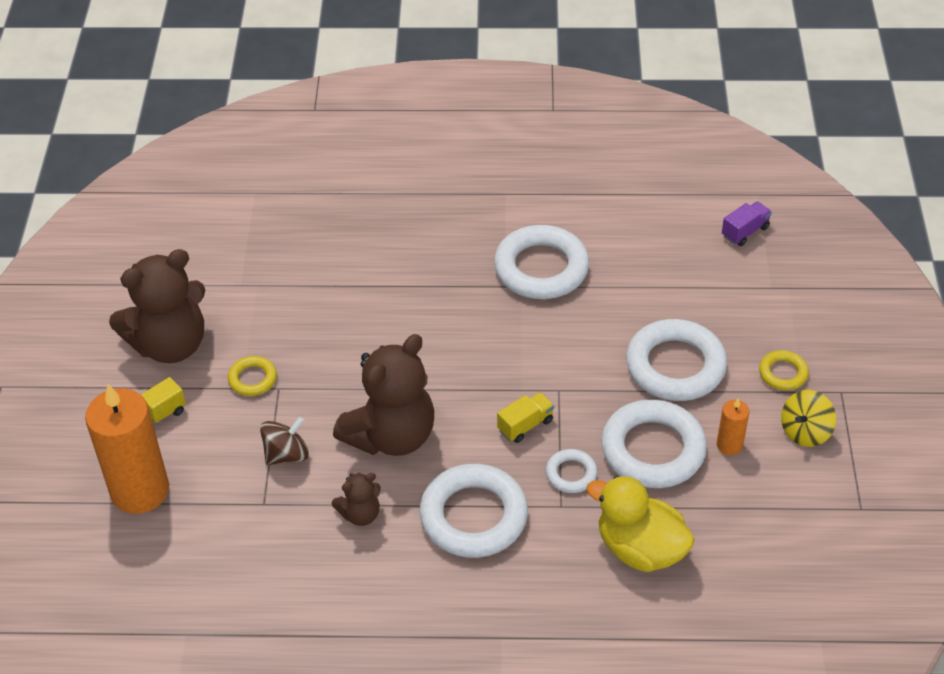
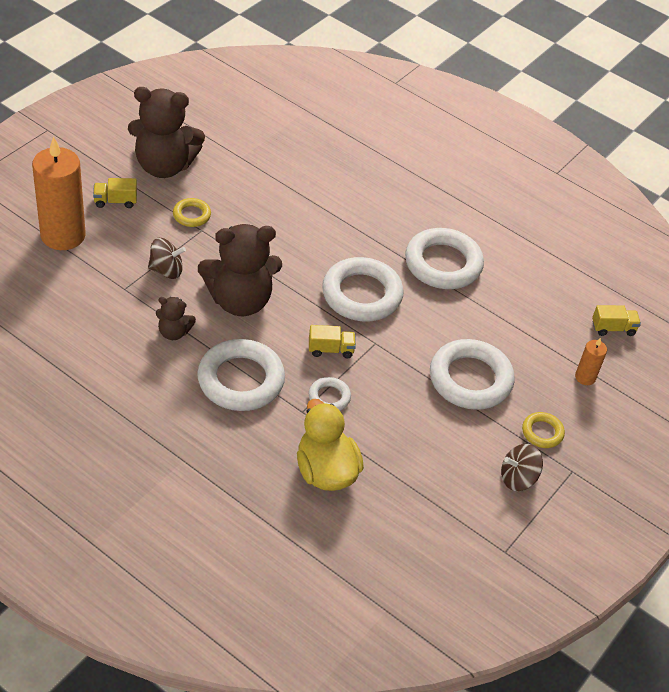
camera: 30 degrees right, 0 degrees up
white ring [601,399,707,488] -> white ring moved to [322,257,404,322]
orange candle [717,398,750,455] -> orange candle moved to [575,338,607,385]
purple truck [722,201,772,246] -> yellow truck [592,305,641,336]
yellow spinning top [781,390,836,447] -> brown spinning top [501,444,543,491]

